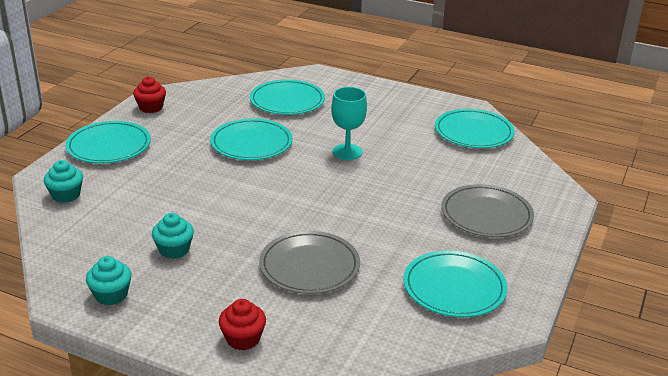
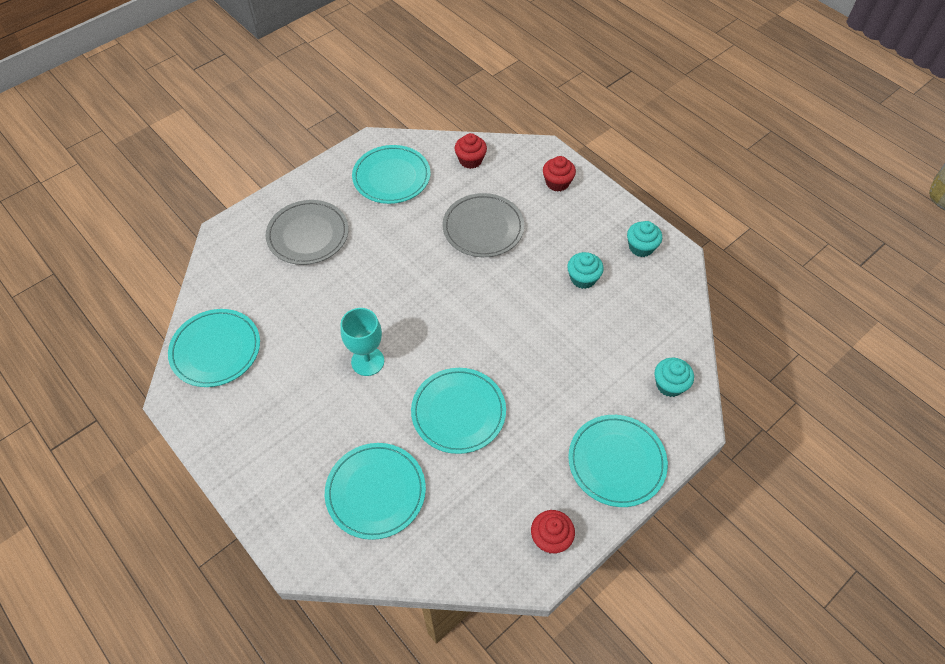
camera: 155 degrees left, 25 degrees up
none -> red cupcake [454,133,487,169]

